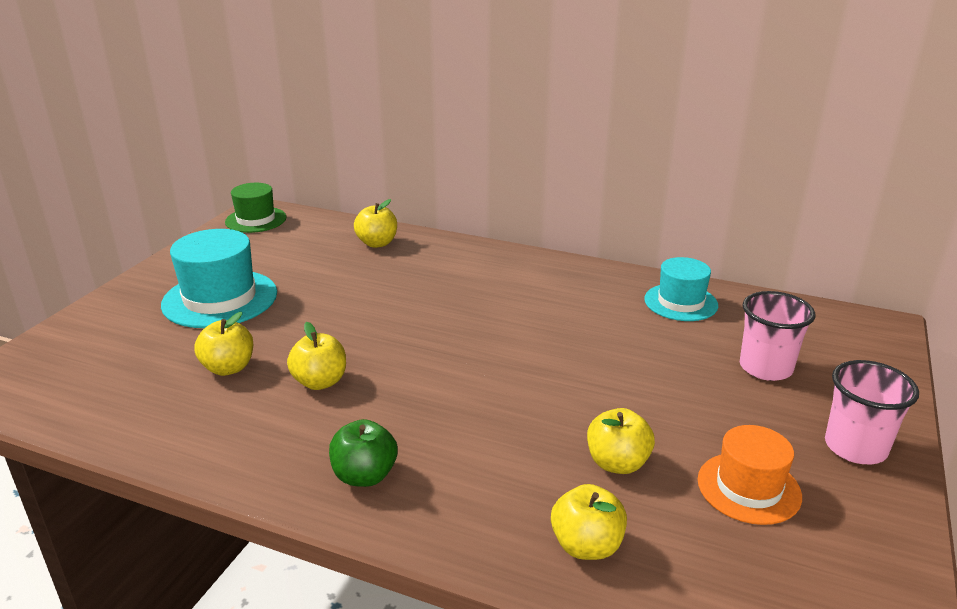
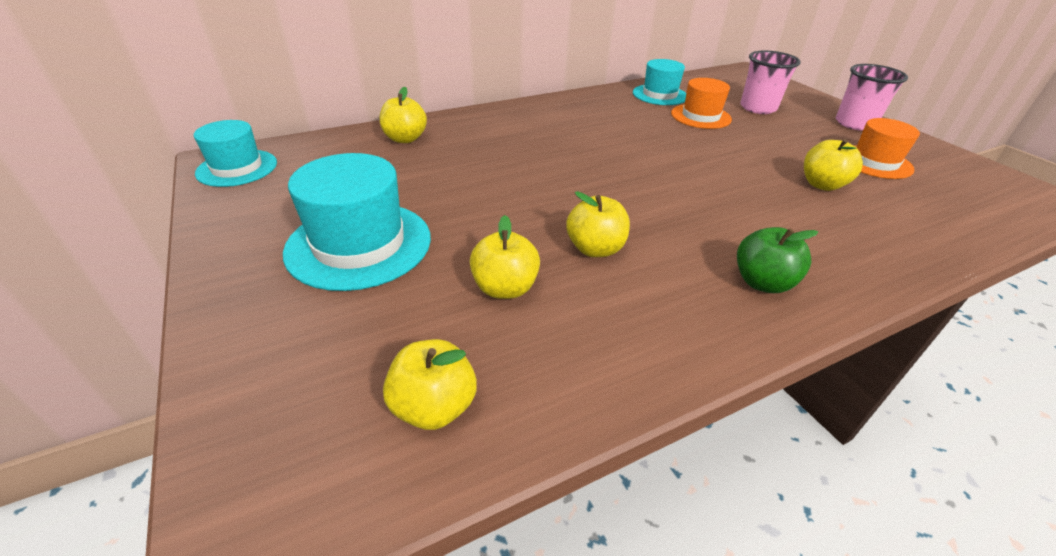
camera: 50 degrees left, 10 degrees up
green hat [225,183,286,233] -> turquoise hat [194,120,277,187]
yellow apple [551,484,627,560] -> yellow apple moved to [383,339,477,430]
none -> orange hat [671,78,732,129]

